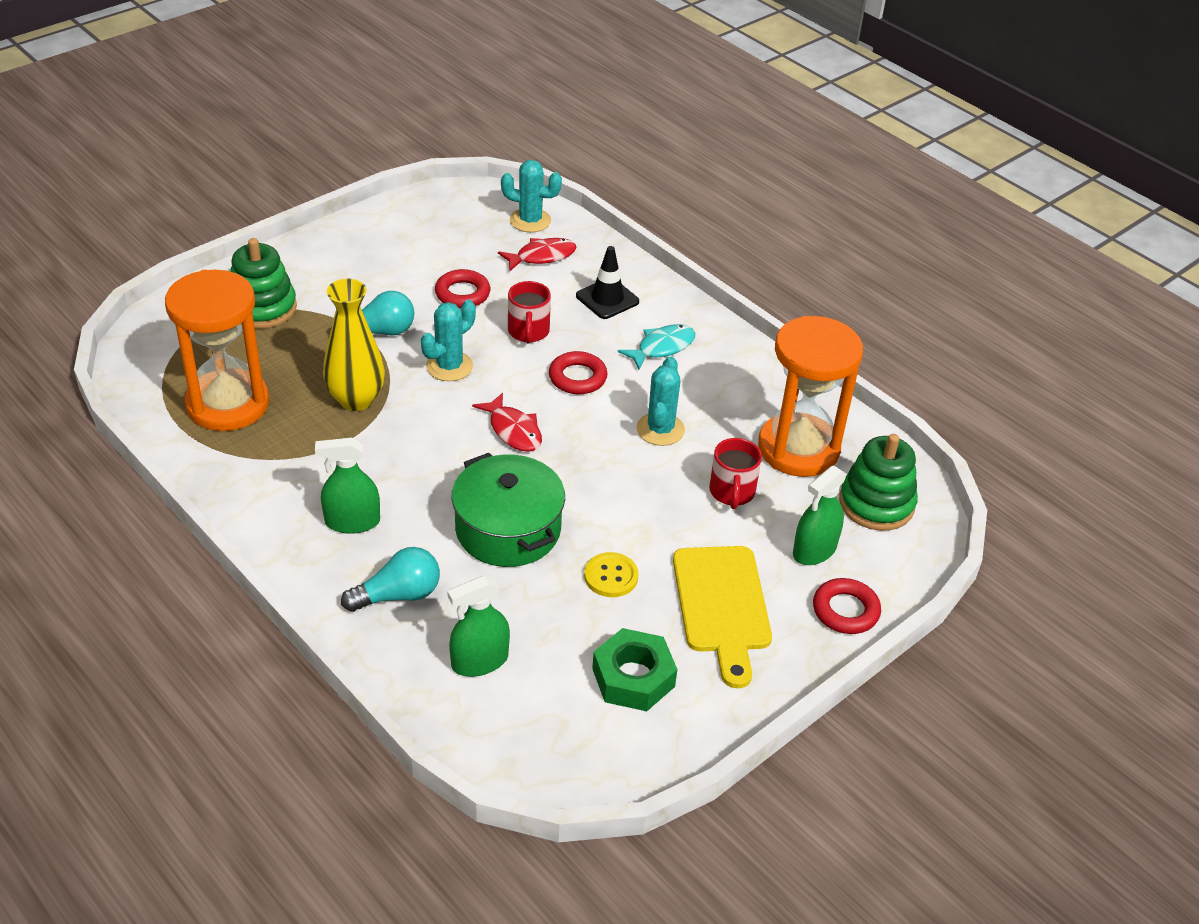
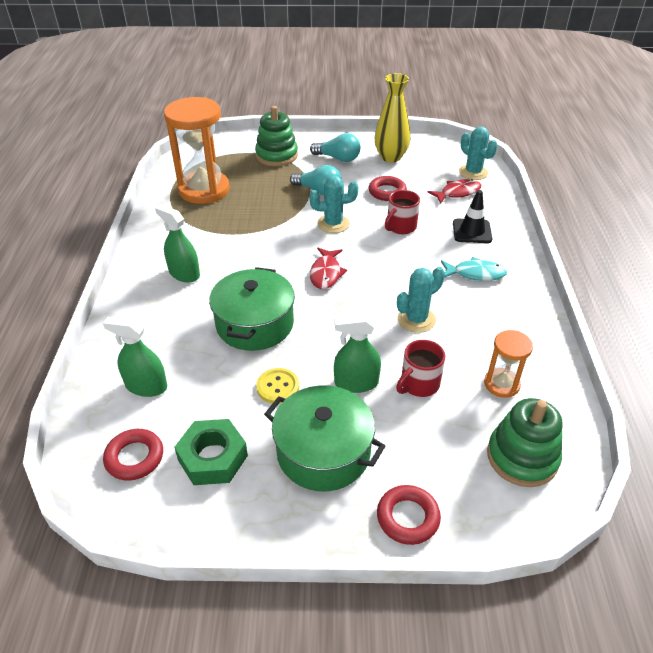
camera: 45 degrees right, 0 degrees up
yellow vase [323,279,385,411] -> yellow vase moved to [375,73,410,162]
turquoise light bulb [341,547,440,612] -> turquoise light bulb moved to [310,133,360,162]
red fish [498,238,576,272] -> red fish turned 45 degrees counterclockwise [427,179,481,204]
red ring [549,351,608,394] -> red ring moved to [103,429,163,481]
yellow cutting board [673,546,772,688] -> green pot [264,385,385,492]
orange hourglass [758,316,863,477] -> orange hourglass [484,330,533,398], size x0.50
green spray bottle [793,466,847,565] -> green spray bottle moved to [334,315,381,393]

